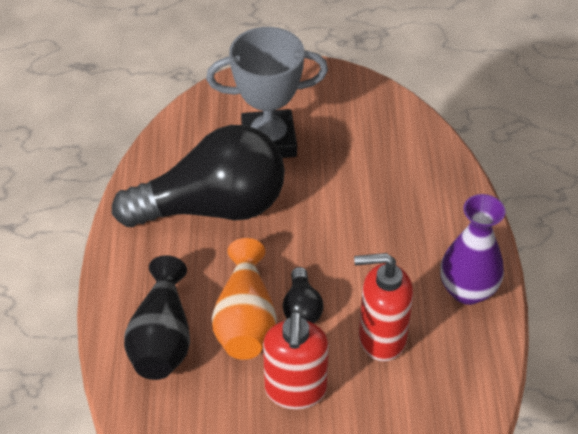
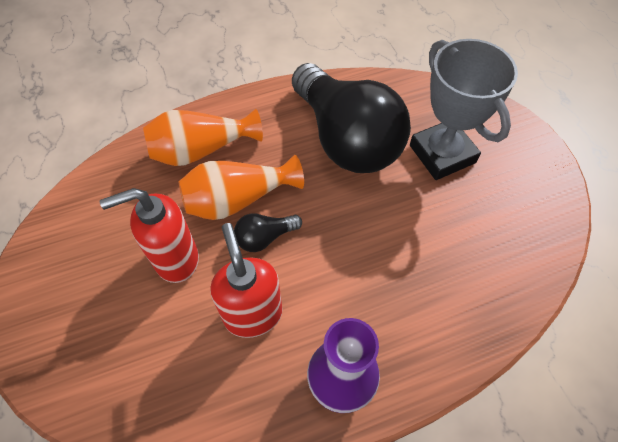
camera: 70 degrees right, 10 degrees up
black vase [124,255,190,380] -> orange vase [143,109,263,166]

